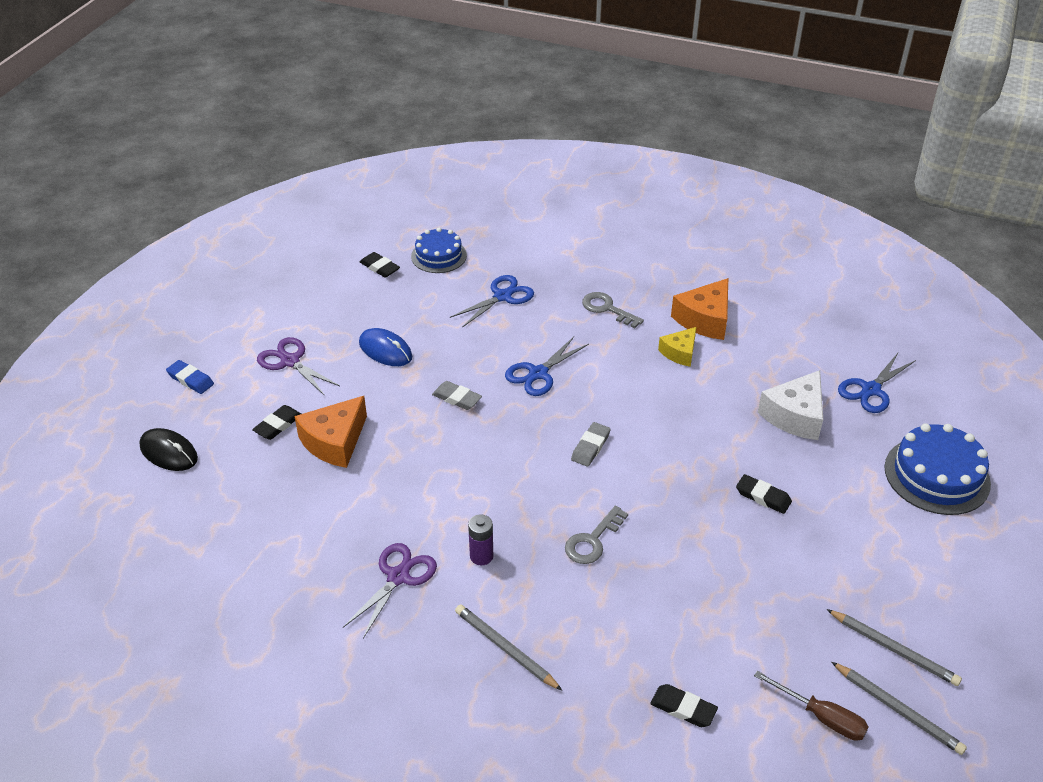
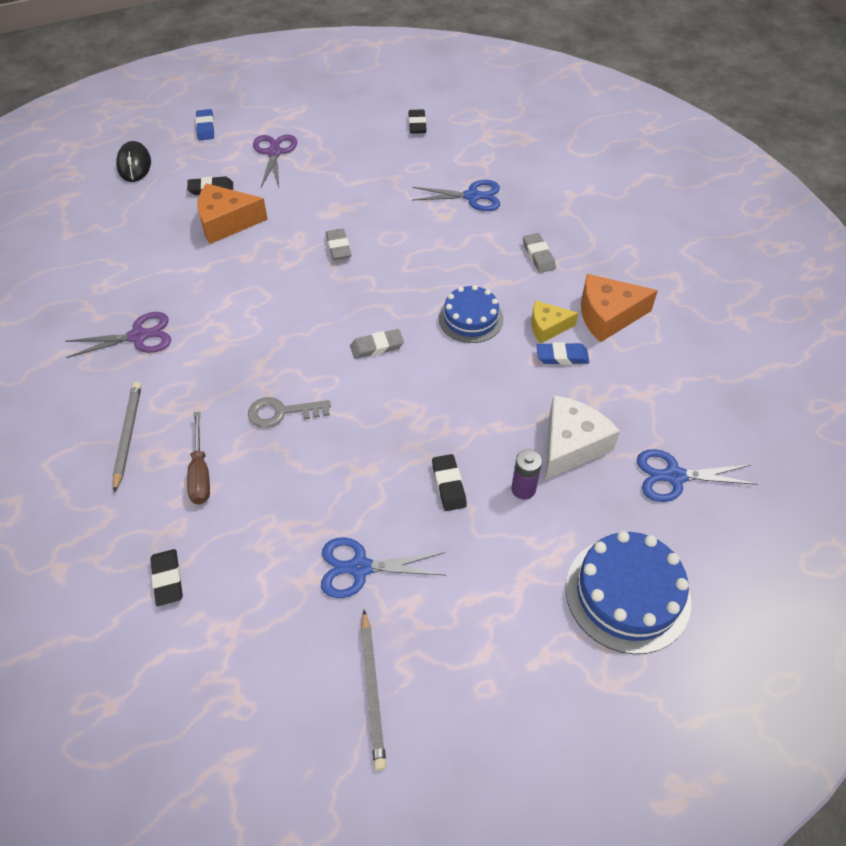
camera: 45 degrees right, 10 degrees up
blue mouse [359,328,412,366] -> none
blue cake [411,228,467,273] -> blue cake moved to [439,285,504,343]
purple battery [468,514,493,565] -> purple battery moved to [511,449,542,500]
blue scissors [505,337,589,396] -> blue scissors moved to [321,537,445,598]
grey key [582,292,644,328] -> grey eraser [523,233,556,273]
brown screwdriver [754,671,868,741] -> brown screwdriver moved to [187,412,210,504]
white cheese [758,370,823,440] -> white cheese turned 135 degrees clockwise [545,395,620,480]
grey pencil [832,662,967,755] -> none
none -> blue eraser [536,342,589,365]

